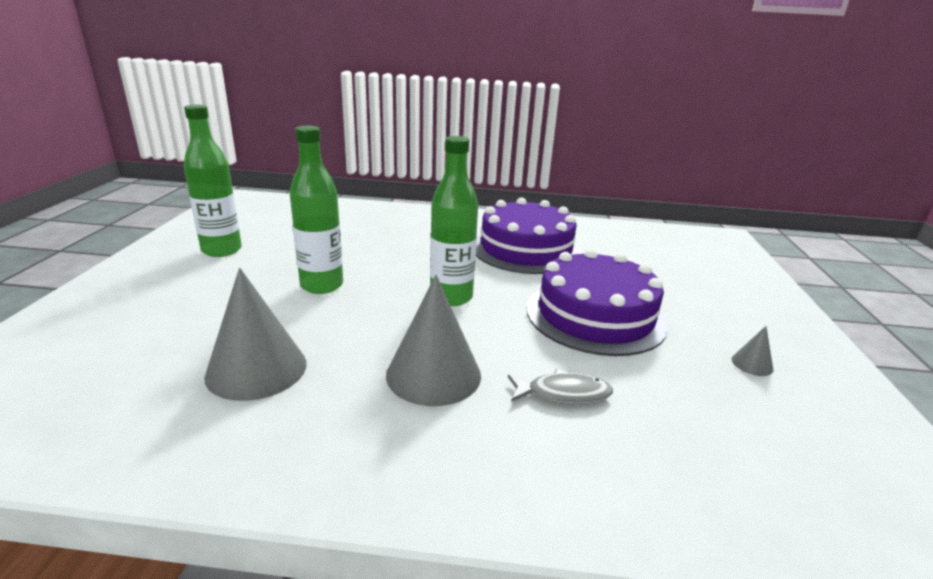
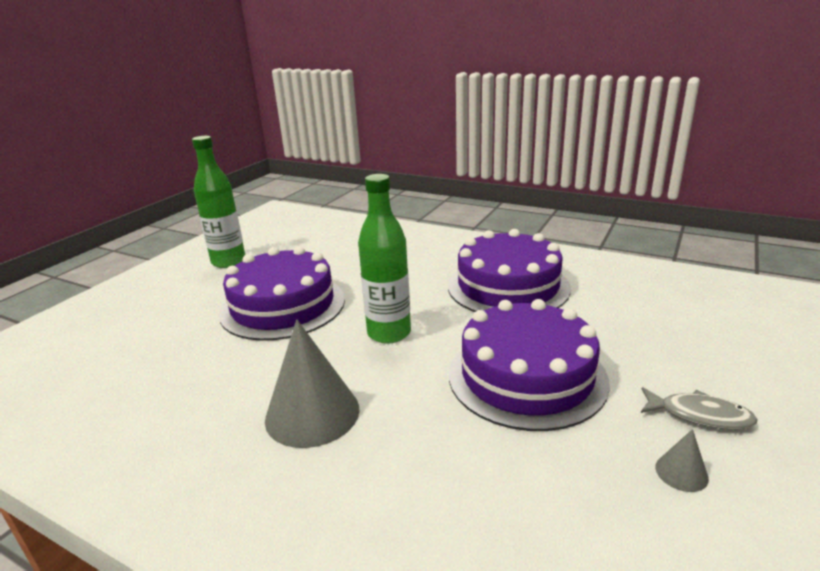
camera: 25 degrees right, 0 degrees up
grey cone [204,268,306,401] -> none
green bottle [290,126,343,294] -> purple cake [219,246,345,341]
grey fish [508,369,613,404] -> grey fish moved to [641,387,758,429]

